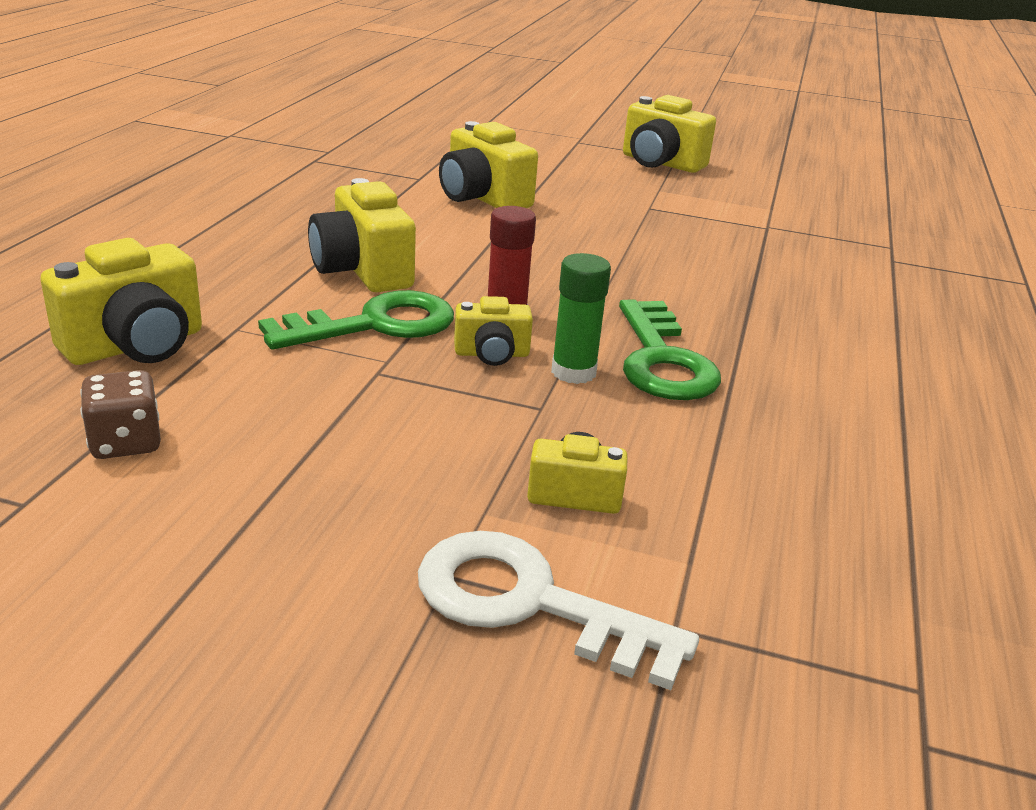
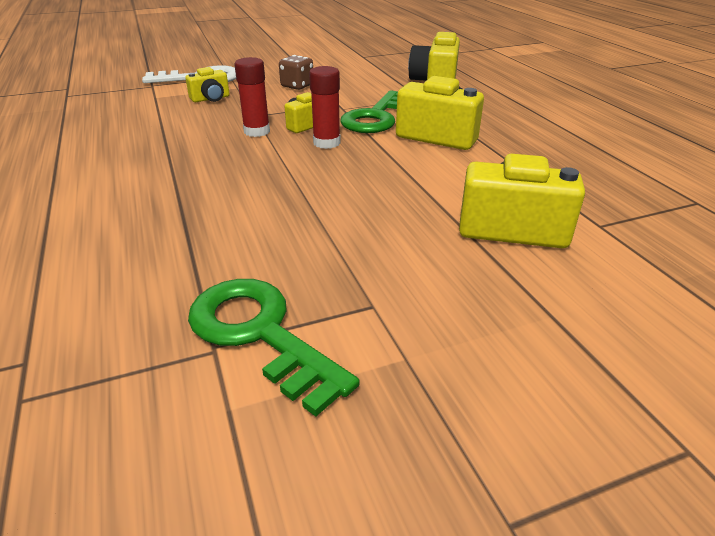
camera: 145 degrees right, 5 degrees up
brown dice [80,370,161,459] -> brown dice moved to [279,55,313,90]
green glue stick [551,253,611,384] -> red glue stick [234,57,270,137]
green key [619,299,721,400] -> green key moved to [188,279,360,417]
yellow camera [623,95,716,173] -> none

